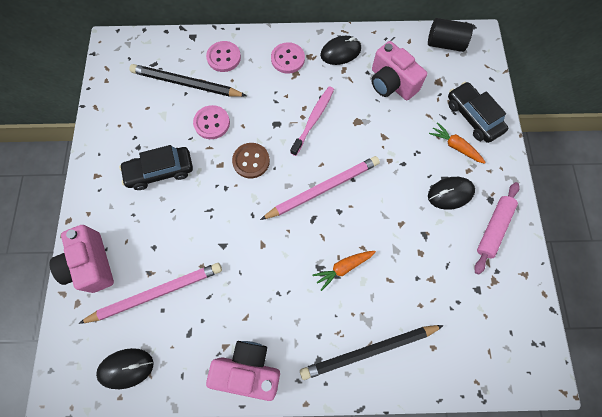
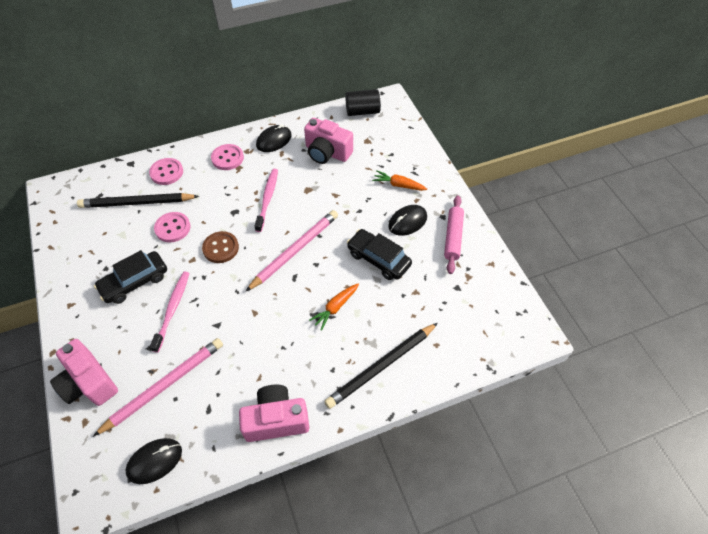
camera: 20 degrees left, 15 degrees down
black car [448,82,508,143] -> black car moved to [347,229,412,280]
none -> pink toothbrush [150,272,190,352]

